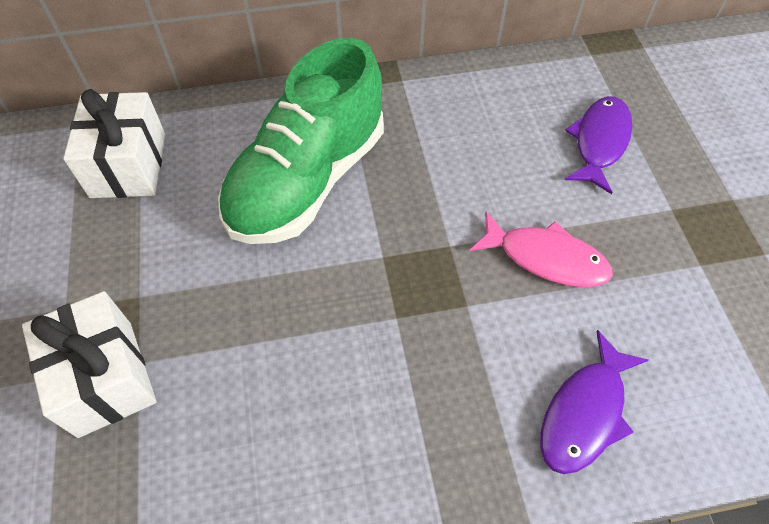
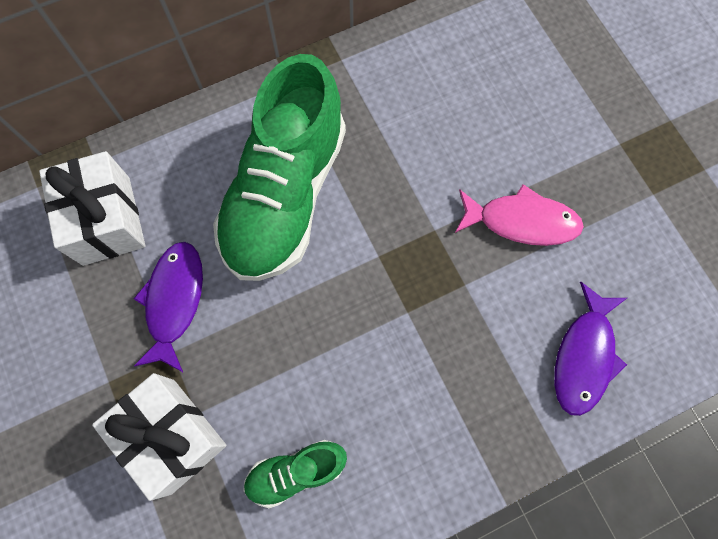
camera: 15 degrees left, 15 degrees up
purple fish [565,96,632,194] -> purple fish moved to [134,242,203,372]
none -> green shoe [243,440,347,508]

